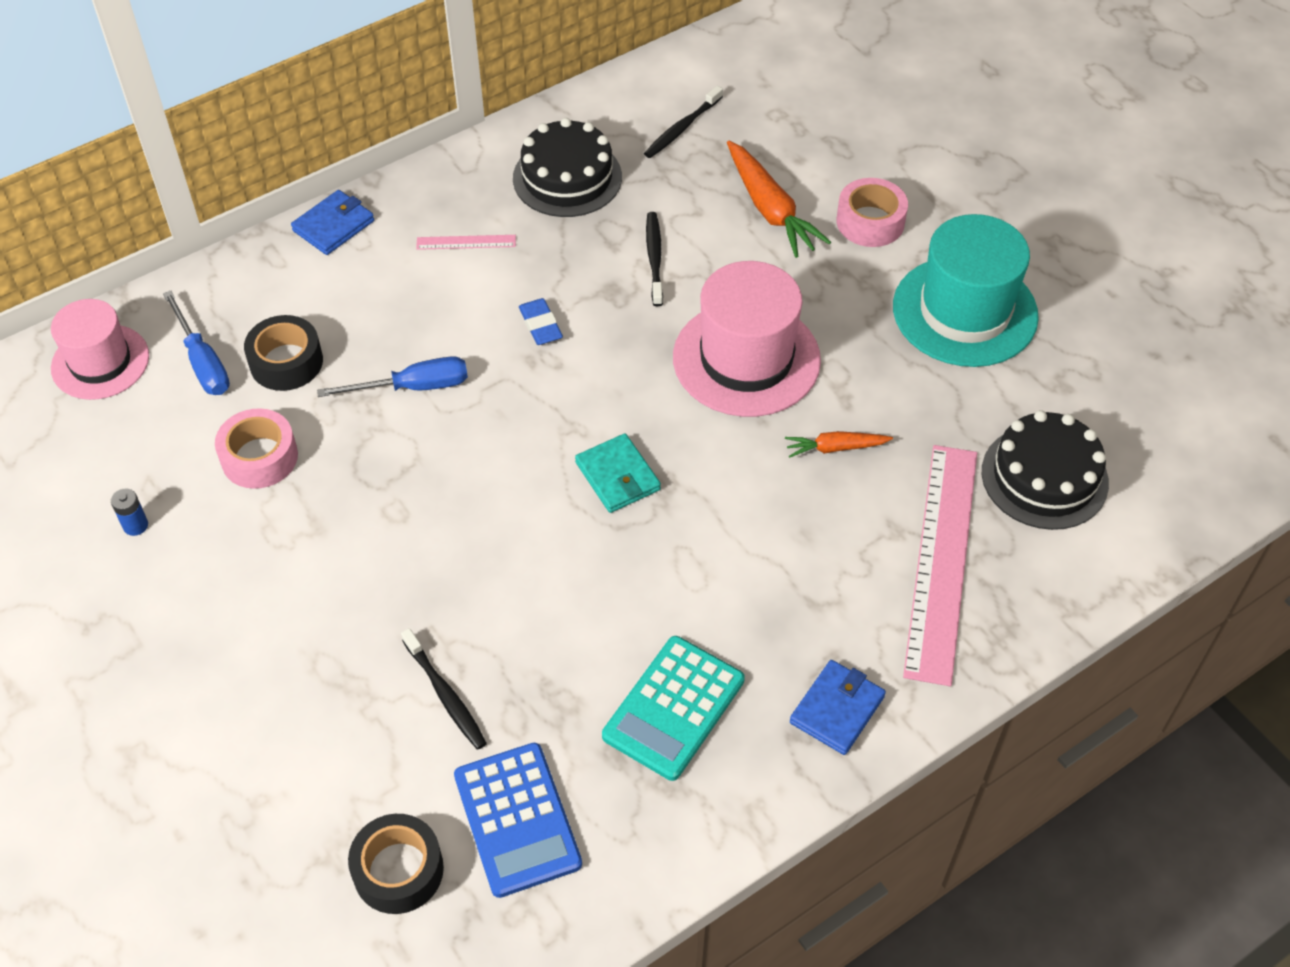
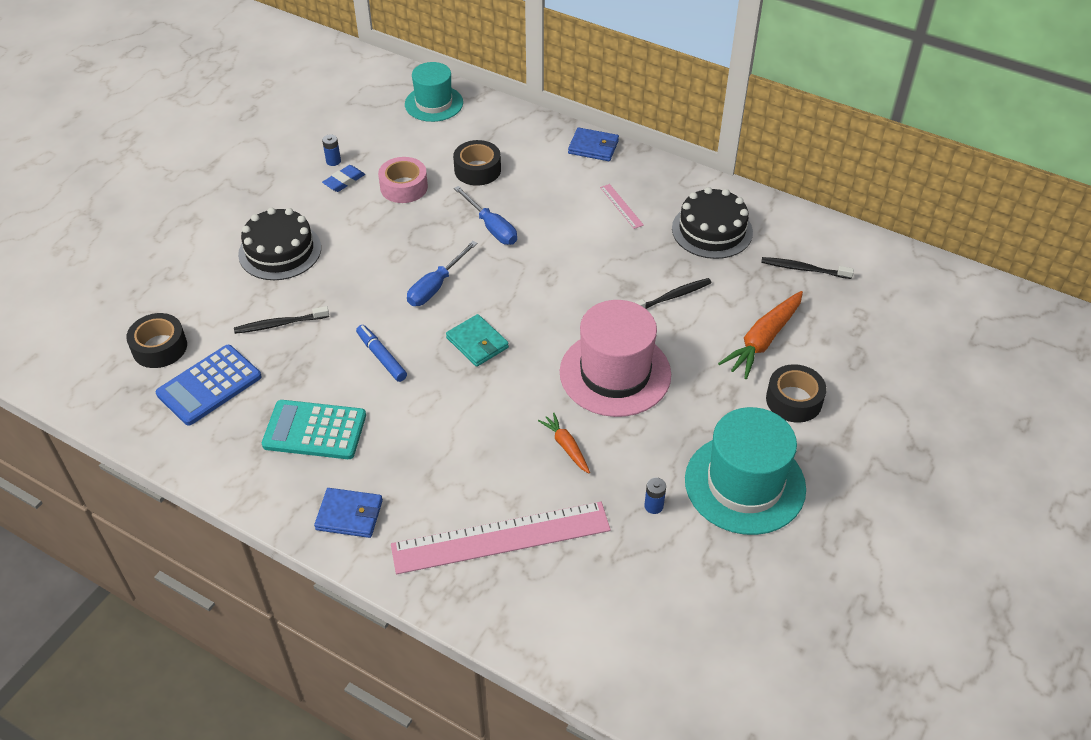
camera: 65 degrees right, 5 degrees down
pink hat [51,299,149,400] -> turquoise hat [405,62,463,122]
blue screwdriver [163,291,230,395] -> blue screwdriver moved to [407,241,478,306]
black toothbrush [401,628,487,750] -> black toothbrush turned 45 degrees clockwise [234,306,329,334]
blue eraser [519,298,563,345] -> blue eraser moved to [322,165,365,192]
turquoise wallet [575,433,661,513] -> turquoise wallet turned 75 degrees counterclockwise [446,314,509,367]
pink tape [836,178,908,247] -> black tape [766,364,827,423]
black cake [982,410,1109,530] -> black cake moved to [238,208,321,280]
none -> blue marker [356,325,407,382]
none -> blue battery [644,478,666,514]

